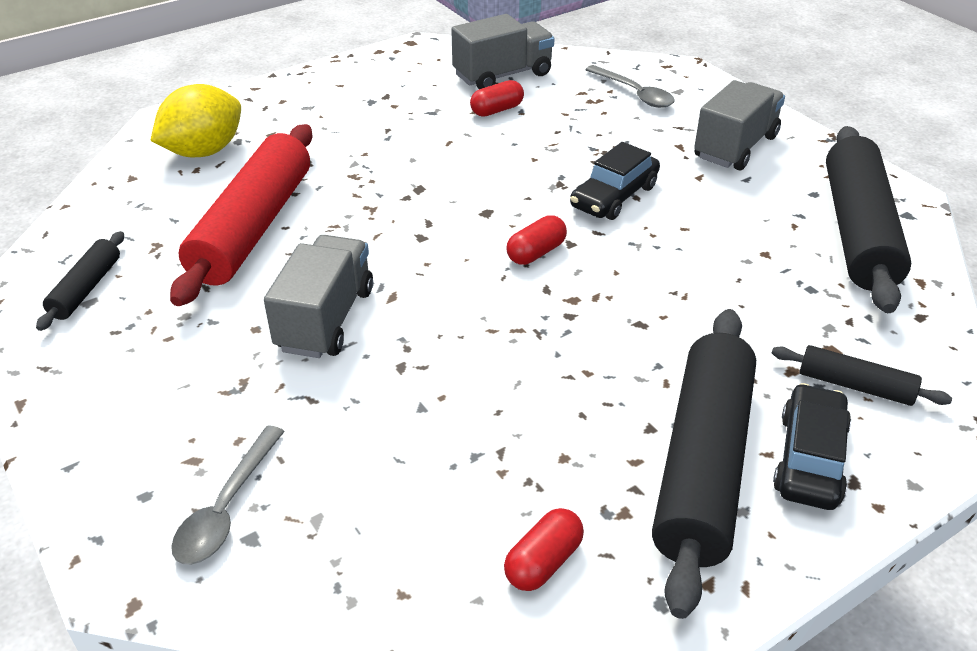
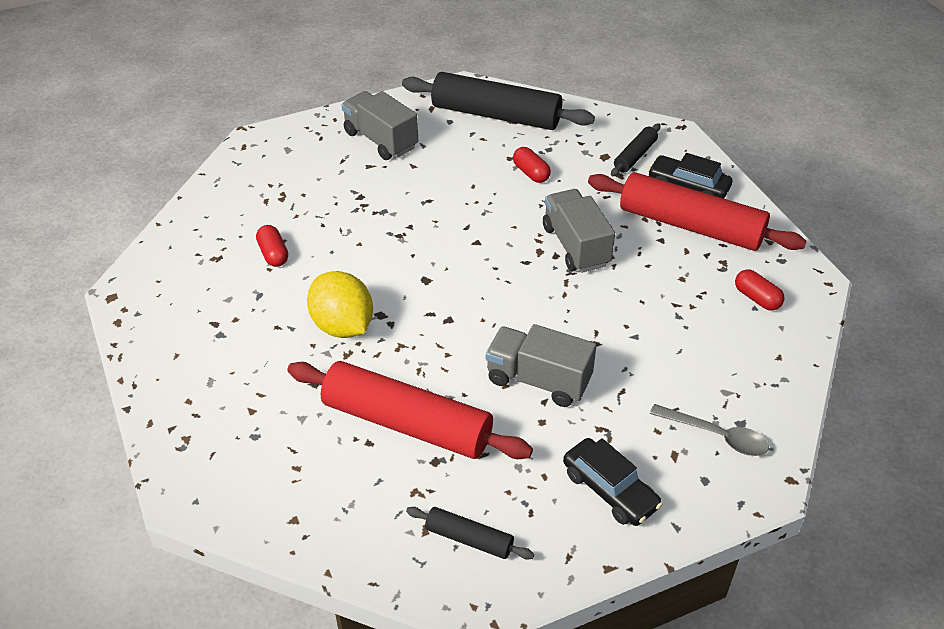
camera: 80 degrees left, 5 degrees up
yellow lemon [150,84,241,157] -> yellow lemon moved to [307,271,373,338]
grey truck [451,14,555,89] -> grey truck moved to [543,189,615,273]
red capsule [507,215,567,265] -> red capsule moved to [513,147,551,183]
black car [570,142,660,220] -> black car moved to [563,438,662,526]
grey spoon [585,65,675,108] -> none
black rolling pin [652,309,756,619] -> red rolling pin [588,172,806,251]

